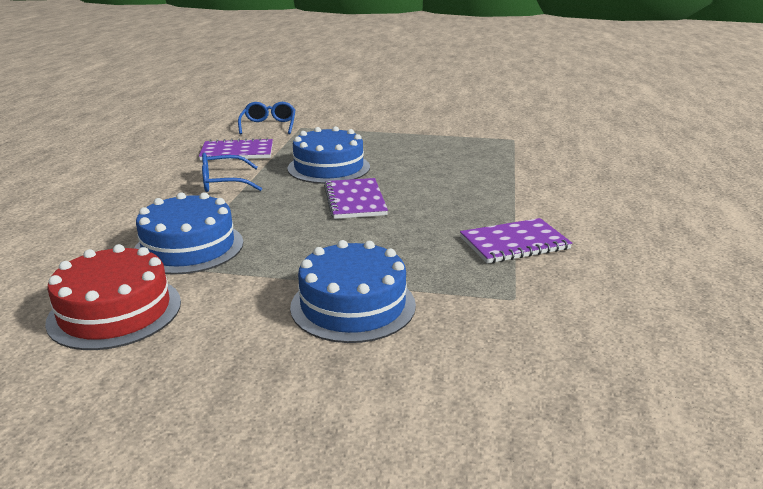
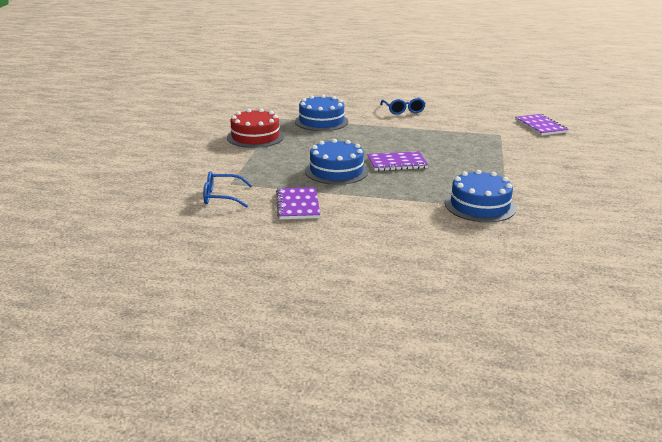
camera: 90 degrees left, 0 degrees up
red cake [45,244,181,350] -> red cake moved to [227,109,284,148]
blue glasses [202,153,262,192] -> blue glasses moved to [380,98,426,115]
blue cake [290,240,416,343] -> blue cake moved to [295,95,348,131]
purple notebook [460,218,572,263] -> purple notebook moved to [515,114,569,136]

